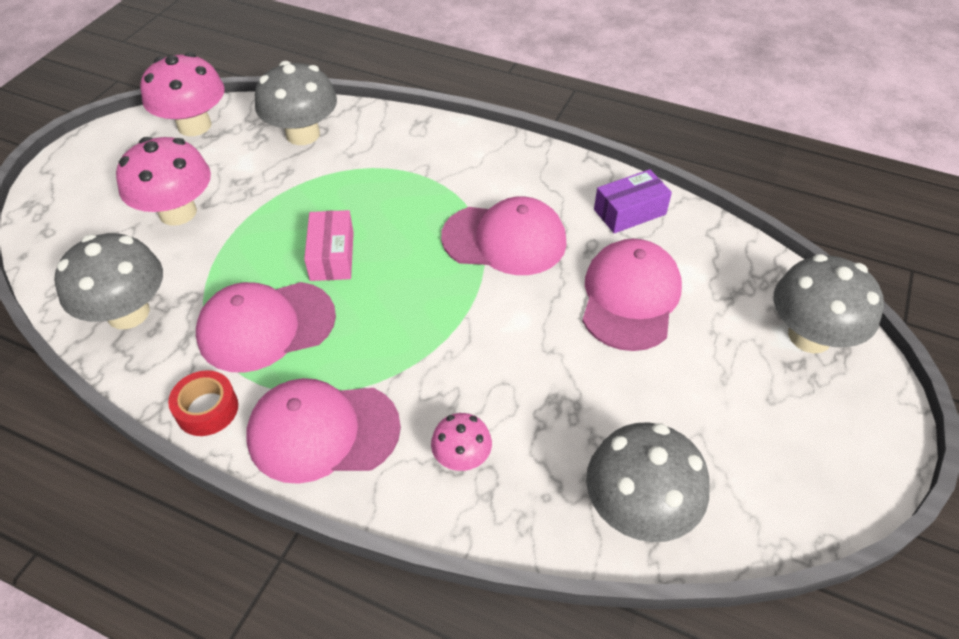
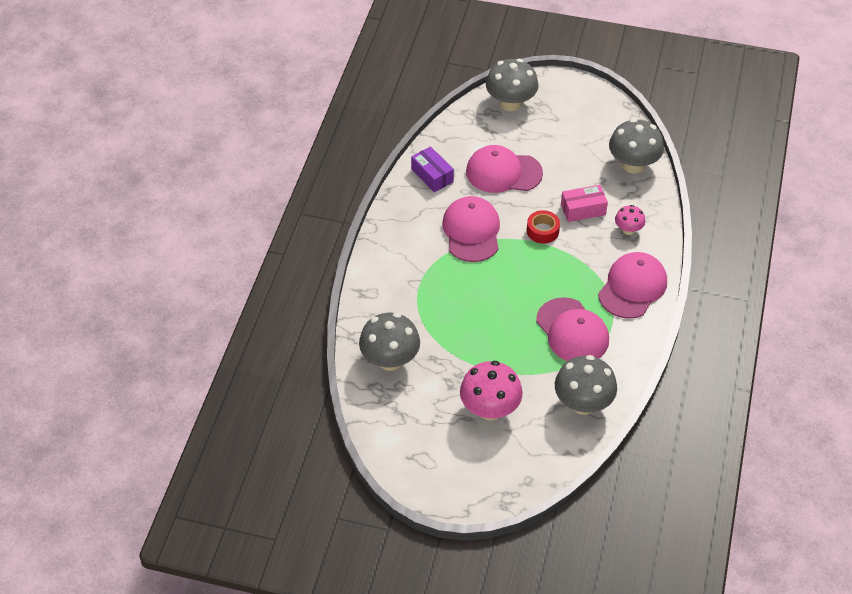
camera: 100 degrees left, 0 degrees up
pink mushroom [140,52,225,136] -> none
red tape [168,370,238,436] -> red tape moved to [527,210,560,244]
pink cap [246,378,401,484] -> pink cap turned 135 degrees counterclockwise [598,252,667,319]
pink box [304,210,354,281] -> pink box moved to [561,185,608,222]

